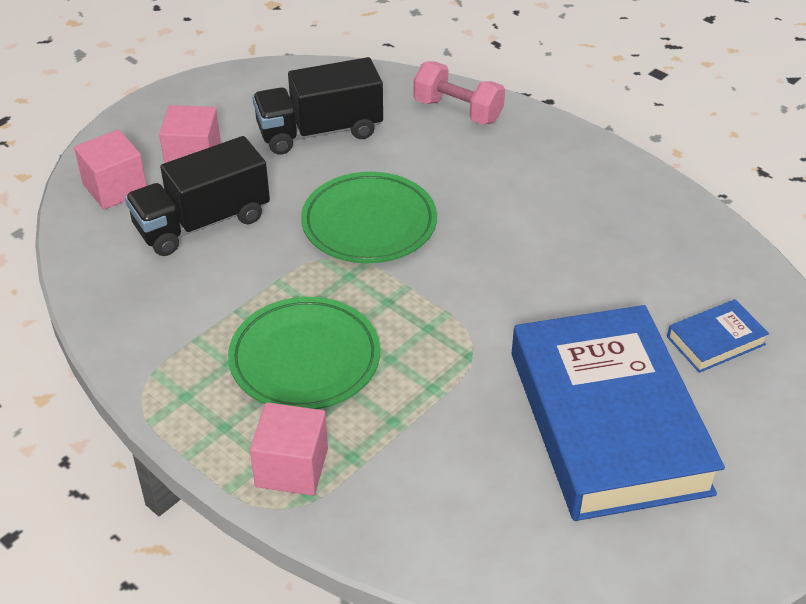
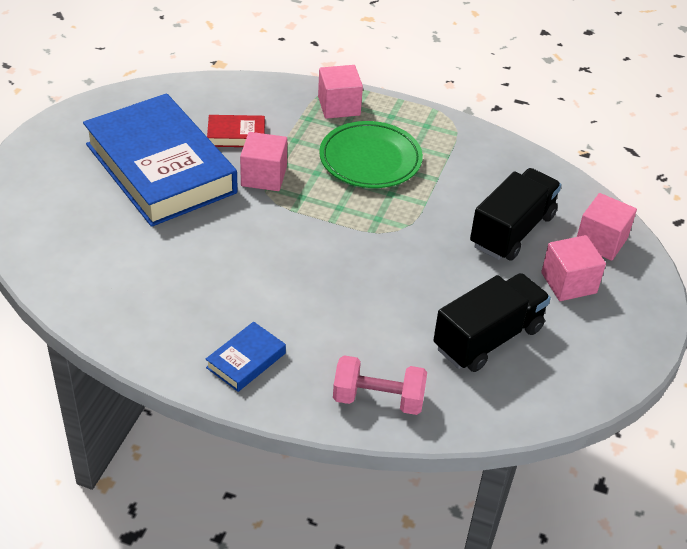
camera: 155 degrees right, 0 degrees up
green plate [301,172,437,263] -> none
blue book [667,299,769,373] -> blue book moved to [206,322,286,392]
none -> red book [207,115,265,147]
none -> pink cube [240,132,287,191]

